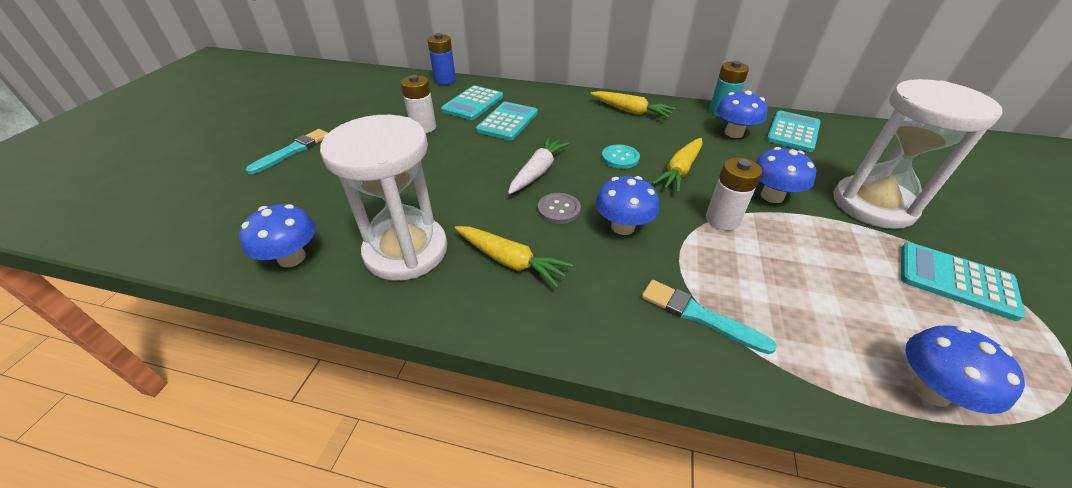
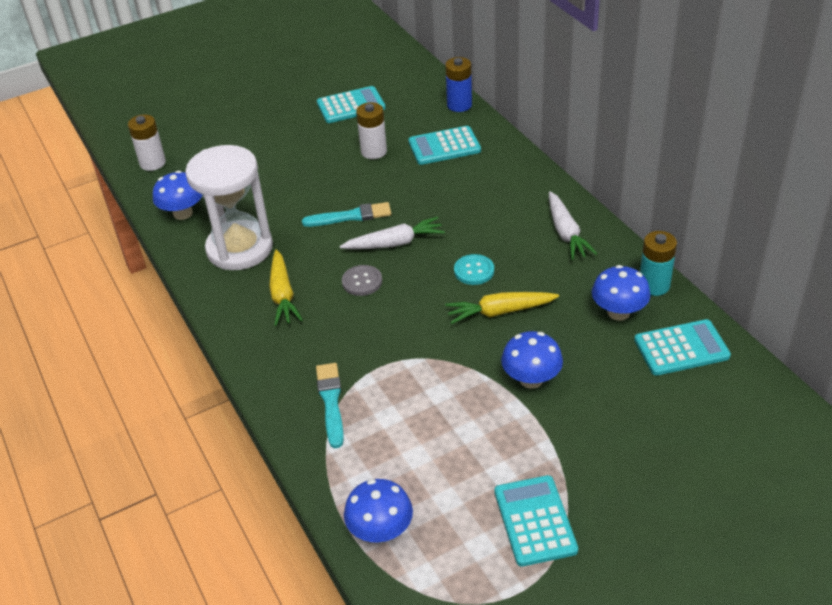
camera: 50 degrees right, 0 degrees up
turquoise brush [246,129,328,174] -> turquoise brush moved to [302,202,391,227]
turquoise calculator [476,102,538,140] -> turquoise calculator moved to [317,86,386,123]
yellow carrot [590,91,676,118] -> white carrot [549,191,597,260]
blue mushroom [595,176,659,235] -> none
white battery [706,158,762,230] -> white battery moved to [128,114,166,171]
white hourglass [833,79,1002,229] -> none

